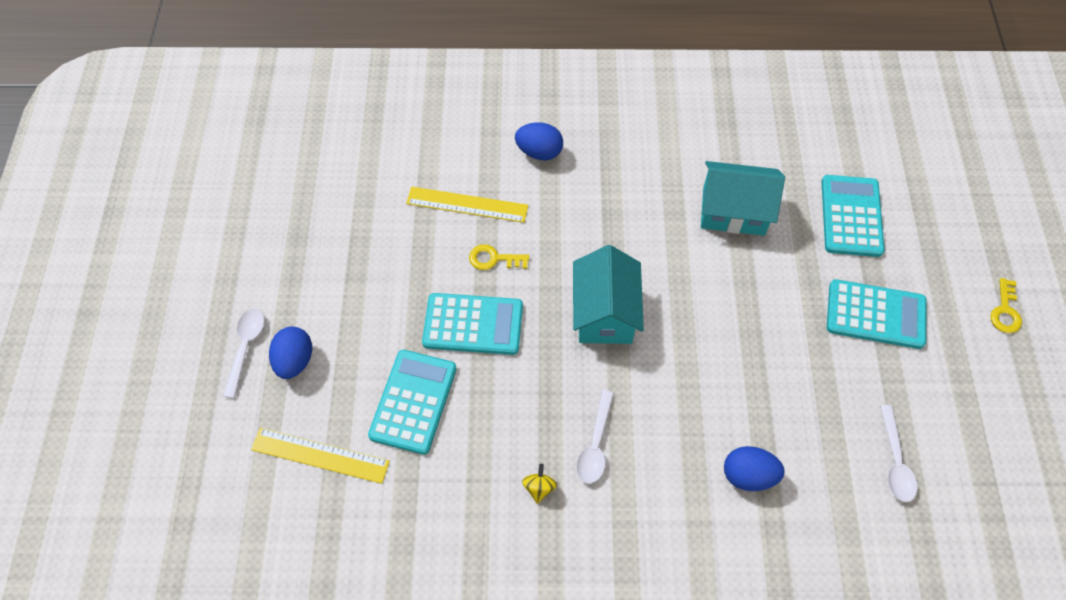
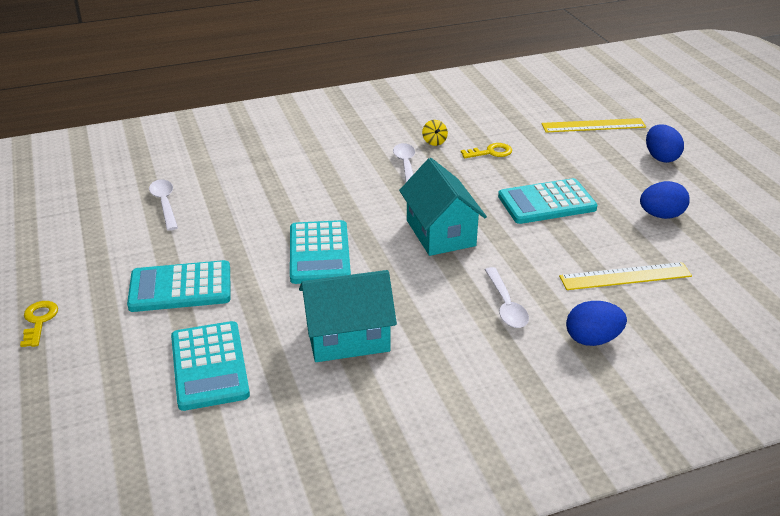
camera: 160 degrees right, 25 degrees down
white spoon [223,308,265,398] -> white spoon moved to [485,267,529,328]
turquoise calculator [368,350,457,455] -> turquoise calculator moved to [290,220,351,284]
yellow key [469,244,529,270] -> yellow key moved to [461,143,512,158]
blue egg [724,446,785,491] -> blue egg moved to [640,181,690,219]

